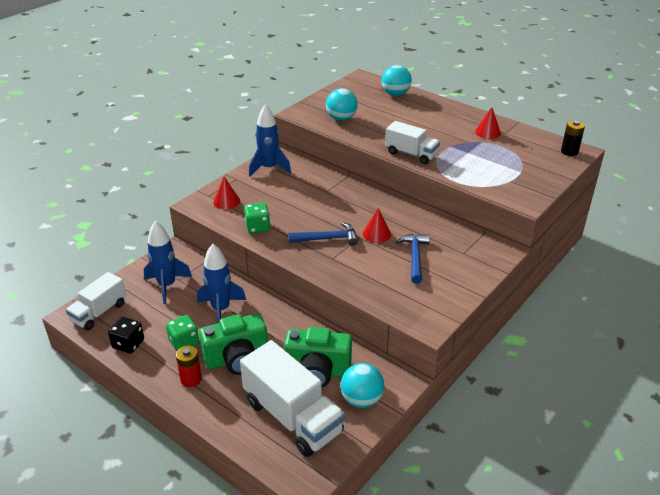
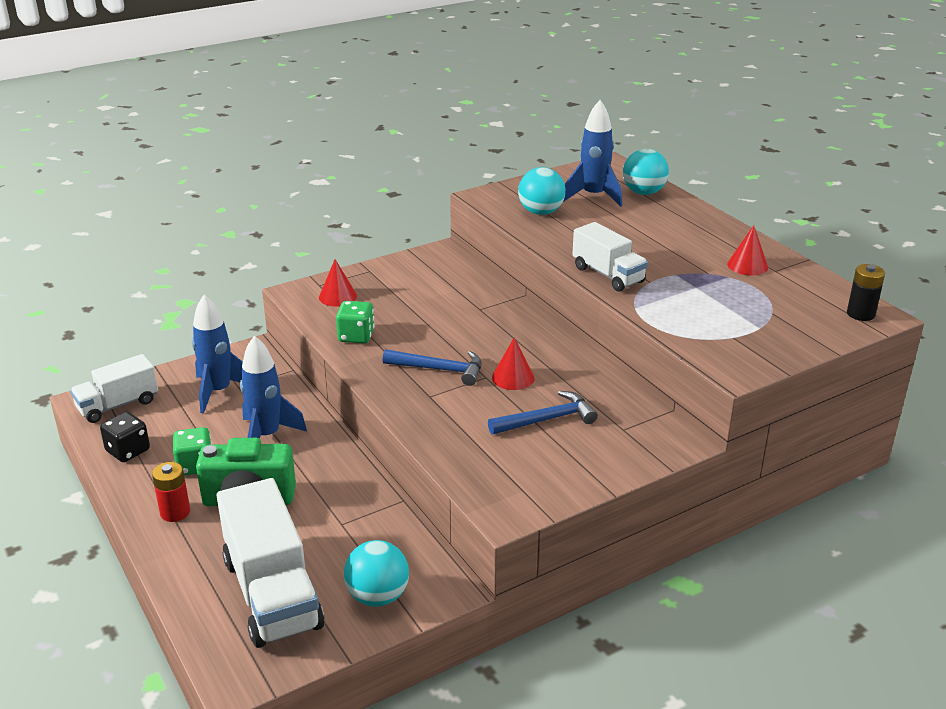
camera: 20 degrees right, 5 degrees down
blue rocket [249,104,291,177] -> blue rocket moved to [563,100,622,207]
green camera [284,327,352,387] -> none
blue hammer [396,234,430,284] -> blue hammer turned 45 degrees clockwise [488,391,598,434]

